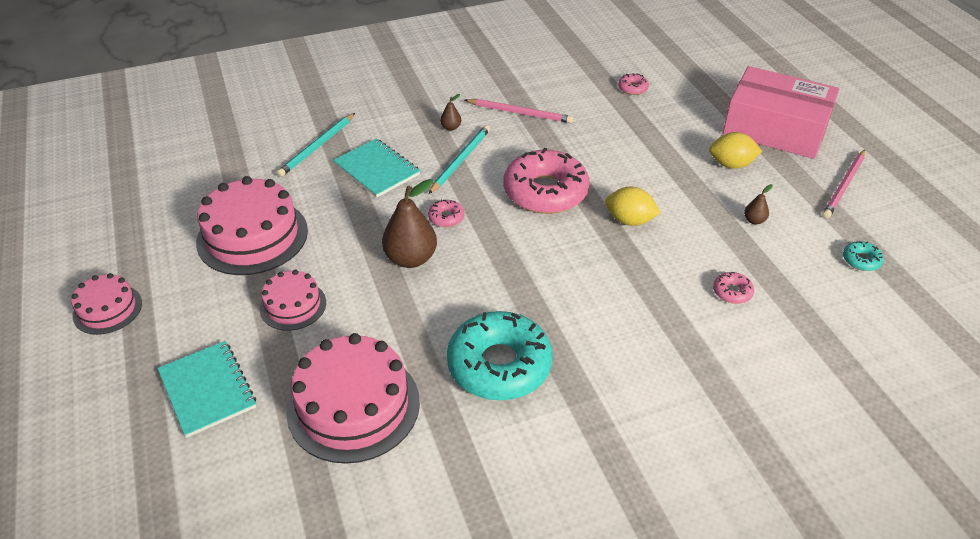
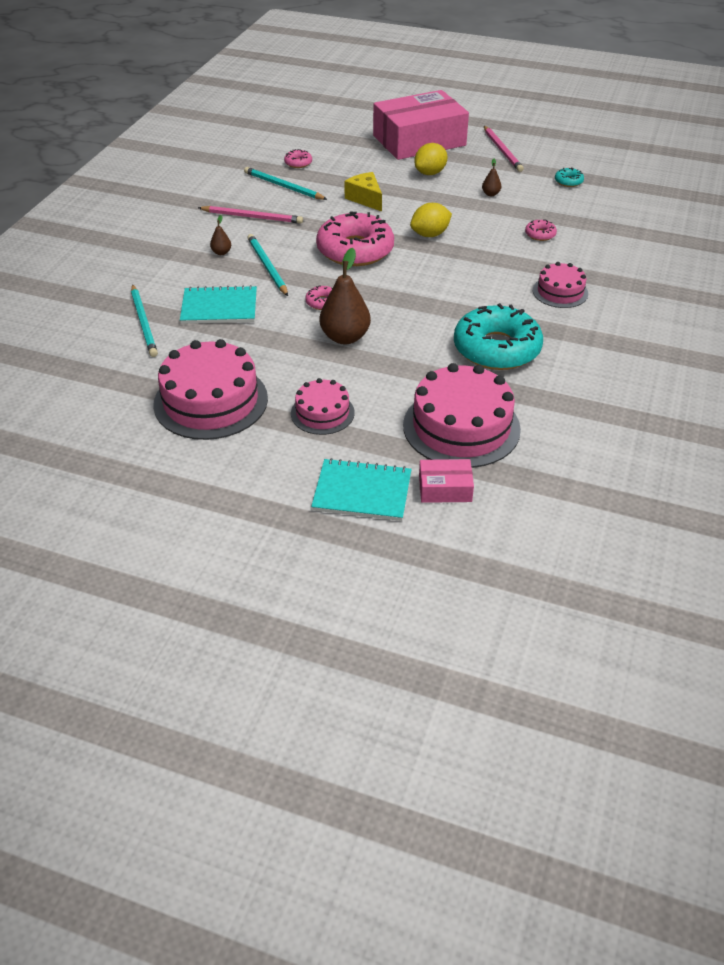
camera: 50 degrees left, 0 degrees up
pink cake [71,273,142,335] -> pink cake moved to [533,262,588,308]
pink pencil [465,99,573,123] -> pink pencil turned 45 degrees clockwise [198,206,303,224]
none -> turquoise pencil [244,167,327,200]
none -> yellow cheese [344,172,382,212]
none -> pink box [419,459,474,503]

